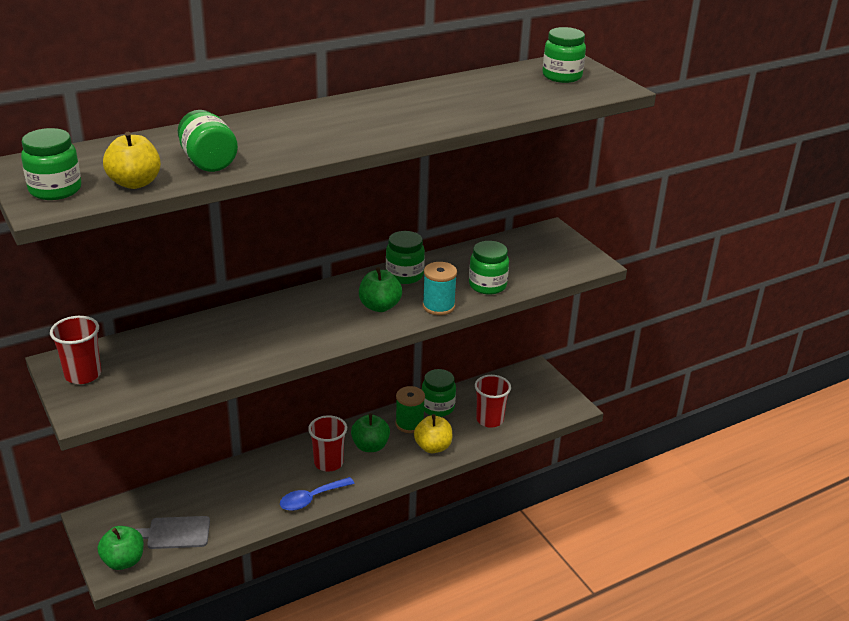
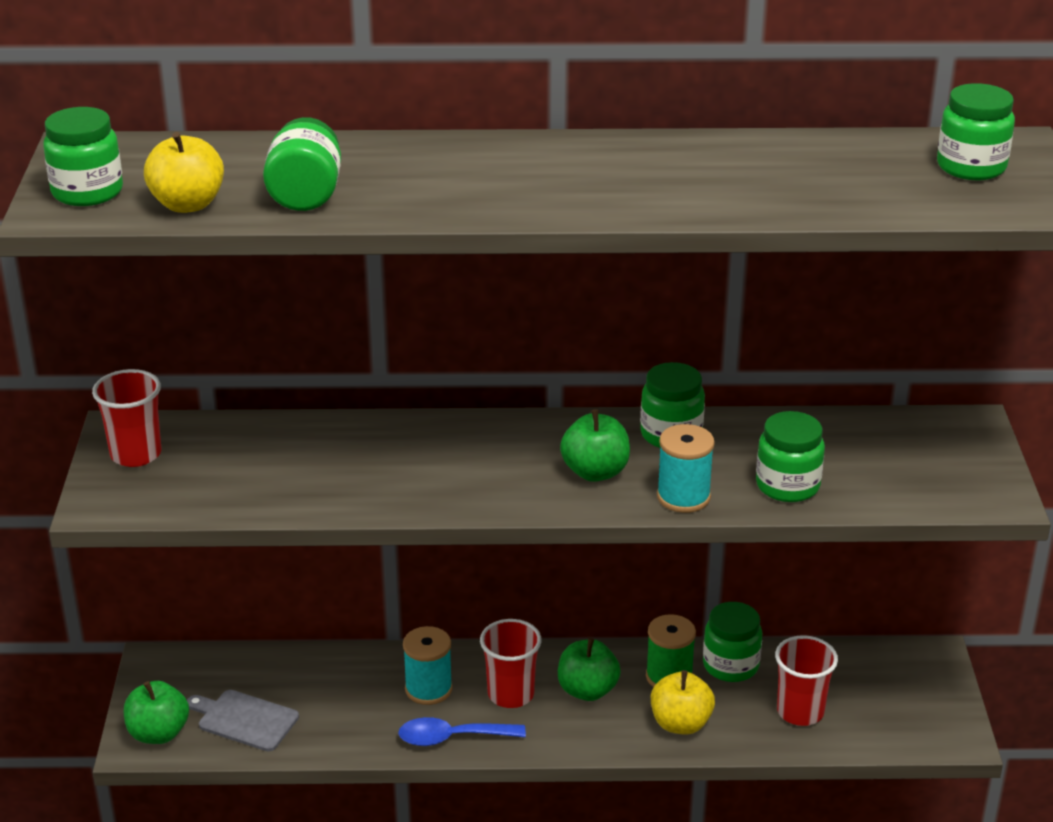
camera: 30 degrees right, 0 degrees up
none -> turquoise spool [403,626,453,705]

